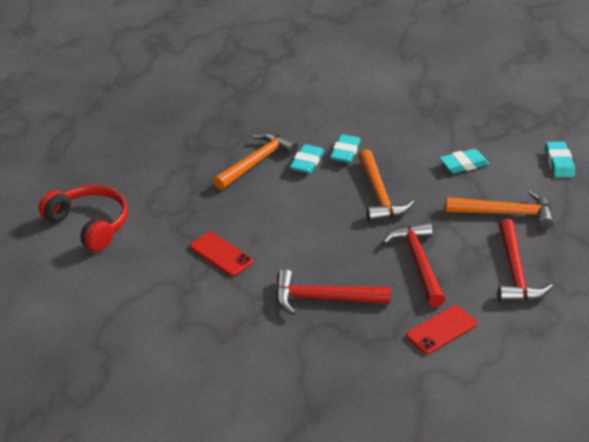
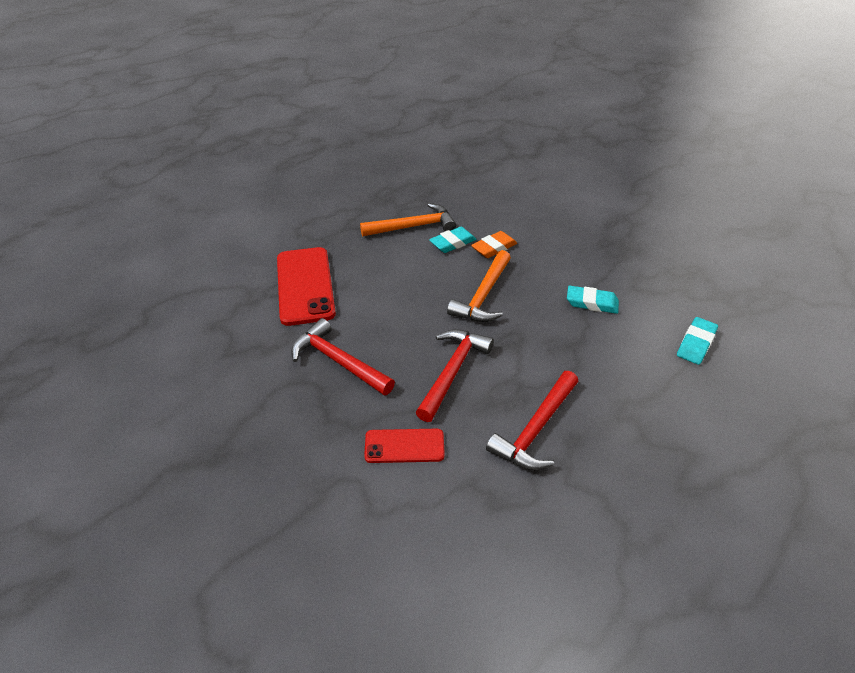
camera: 35 degrees right, 5 degrees up
red headphones [39,185,128,252] -> none
red phone [190,232,253,276] -> red phone [277,247,336,326], size x1.79
turquoise eraser [330,134,361,163] -> orange eraser [471,231,517,258]
orange hammer [446,190,554,229] -> none

